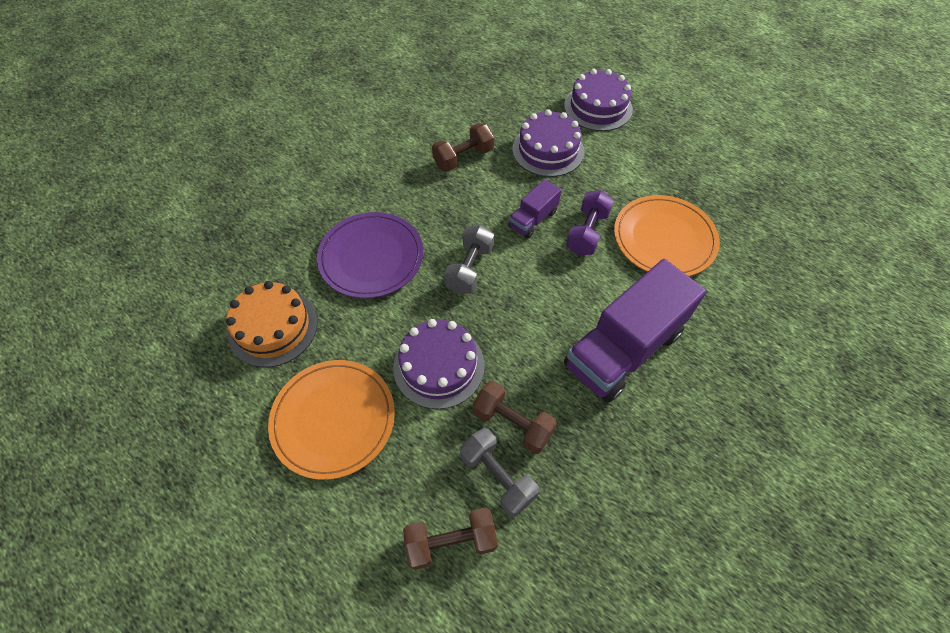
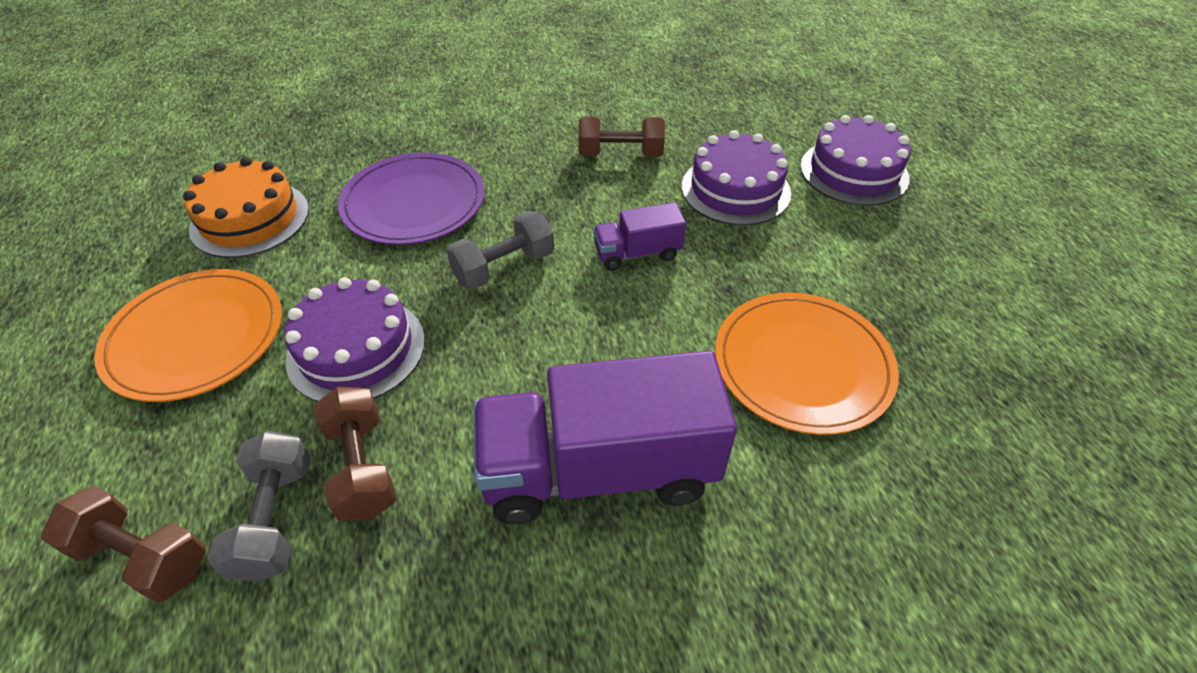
camera: 35 degrees right, 10 degrees down
purple dumbbell [566,190,614,255] -> none

